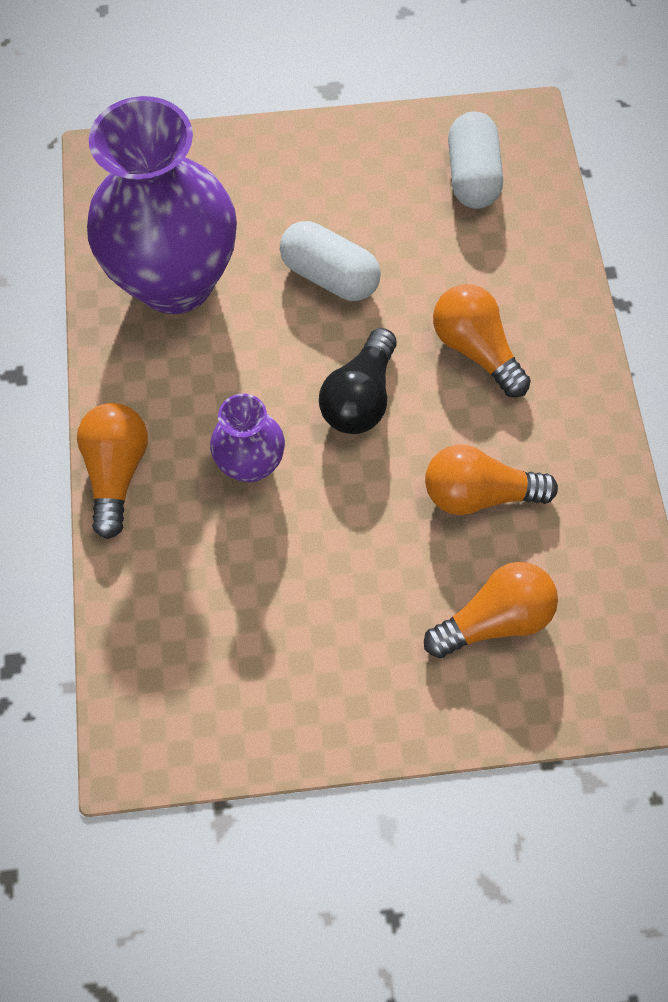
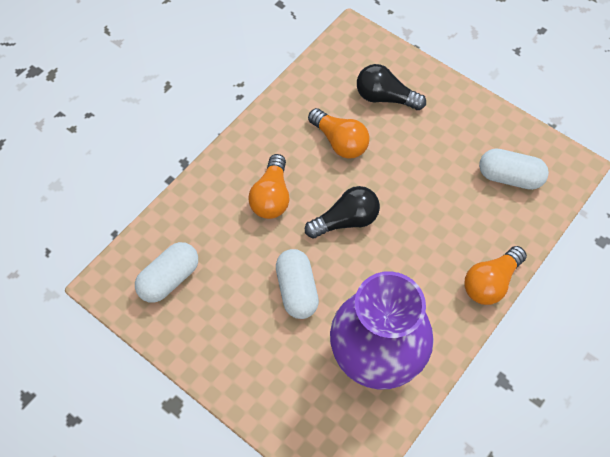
camera: 135 degrees left, 5 degrees down
purple vase [210,393,285,482] -> none
orange light bulb [424,562,558,658] -> black light bulb [357,64,426,110]
none -> white capsule [479,148,549,190]

